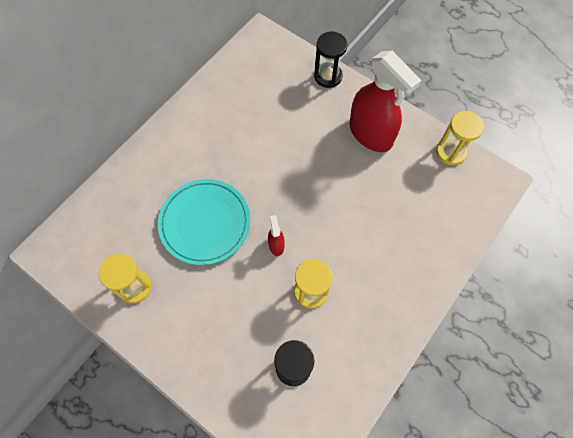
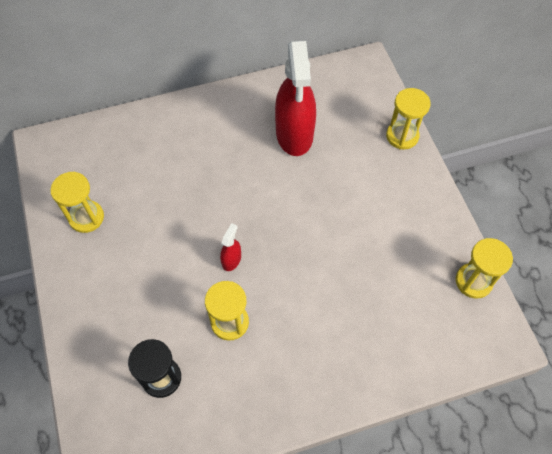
camera: 35 degrees right, 5 degrees down
turquoise plate [158,179,250,265] -> none
black hourglass [314,32,347,88] -> yellow hourglass [386,88,431,150]
red spray bottle [349,51,422,152] -> red spray bottle moved to [275,41,316,156]

